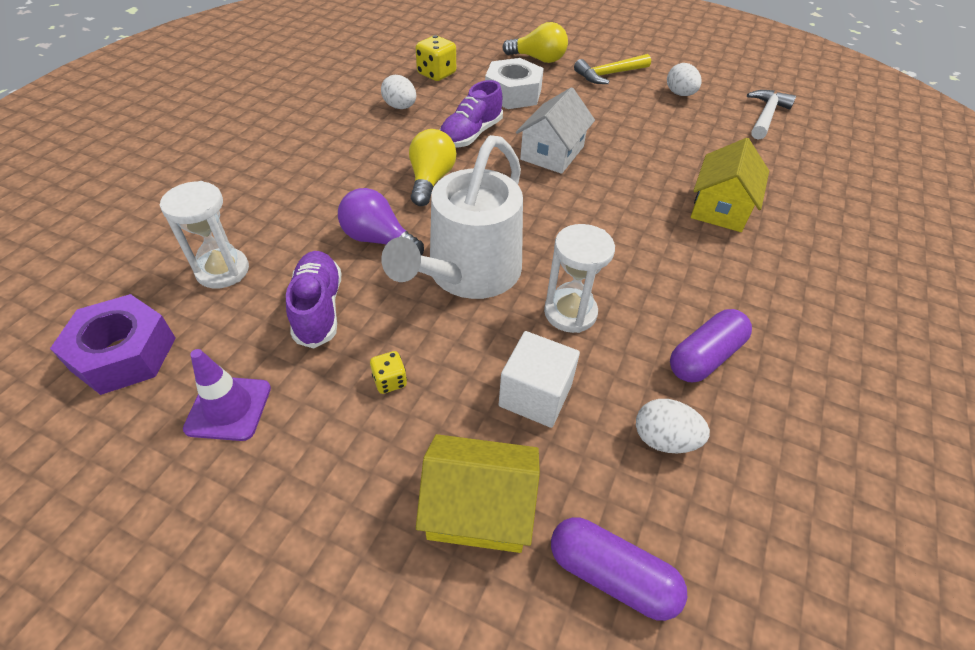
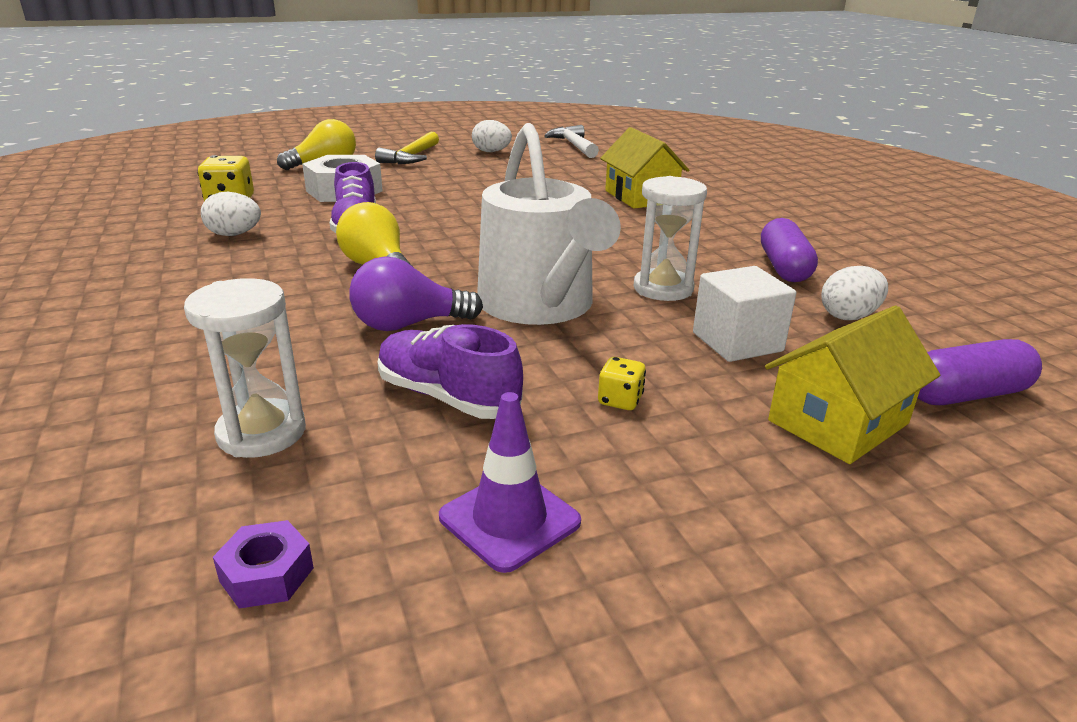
camera: 45 degrees left, 20 degrees down
purple nut [50,294,176,395] -> purple nut [213,520,314,609], size x0.49
white house [516,87,595,174] -> none

